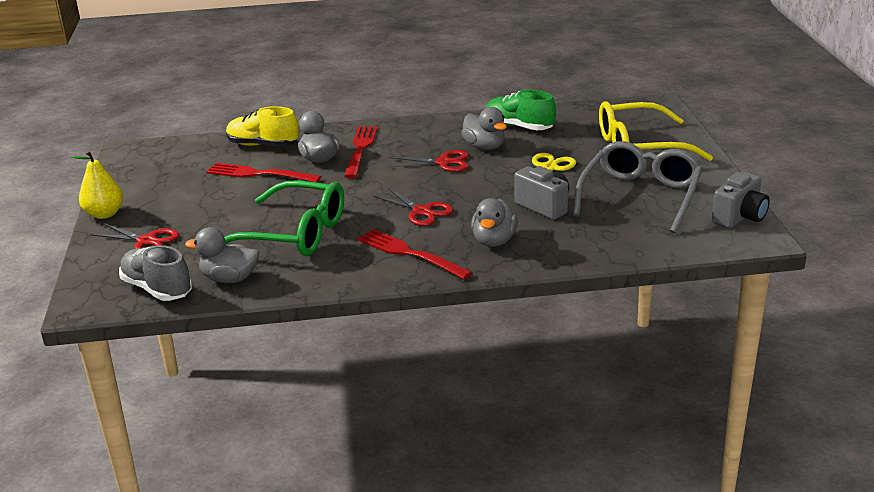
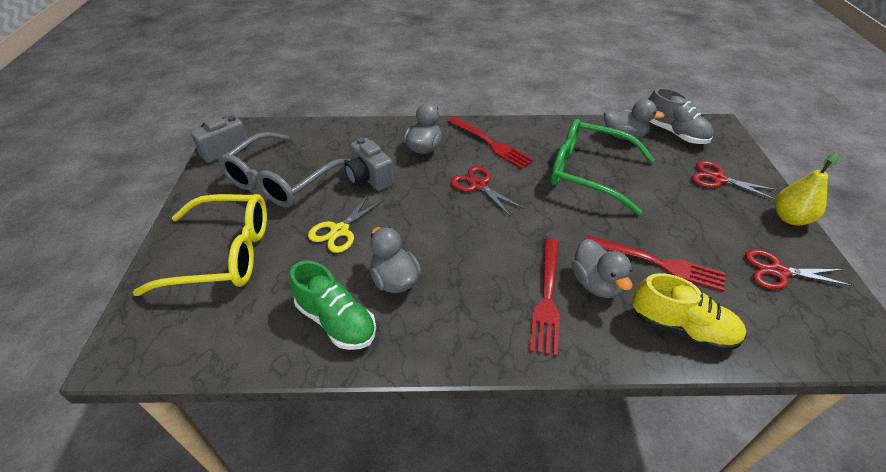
camera: 175 degrees left, 15 degrees up
red scissors [388,150,469,172] -> red scissors moved to [745,249,854,290]

